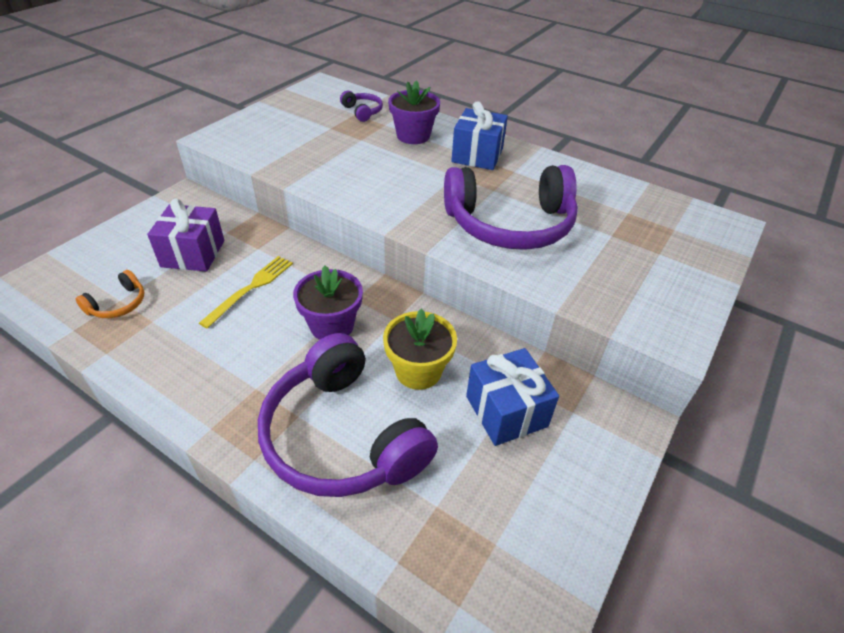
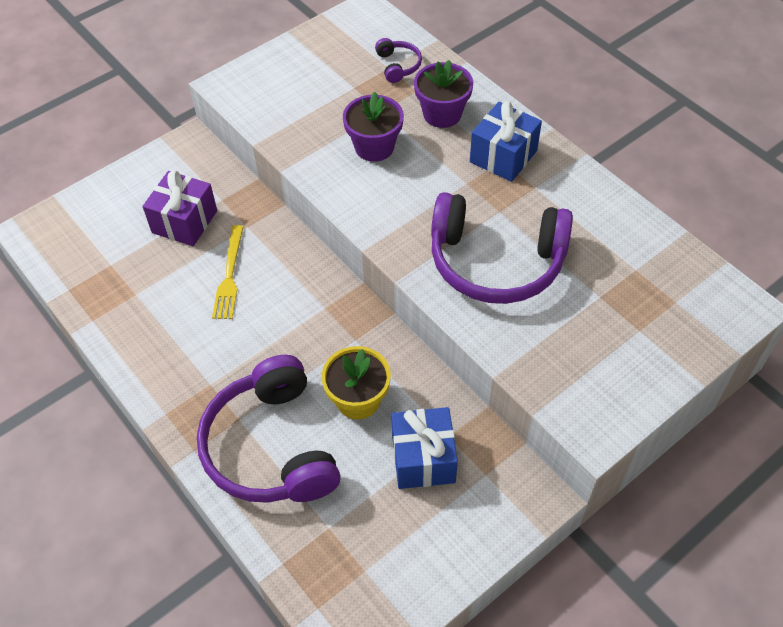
camera: 20 degrees right, 10 degrees up
orange headphones [76,270,145,318] -> none
yellow fork [199,256,293,329] -> yellow fork turned 135 degrees clockwise [212,225,244,319]
purple flower pot [293,266,363,340] -> purple flower pot moved to [343,92,404,162]

